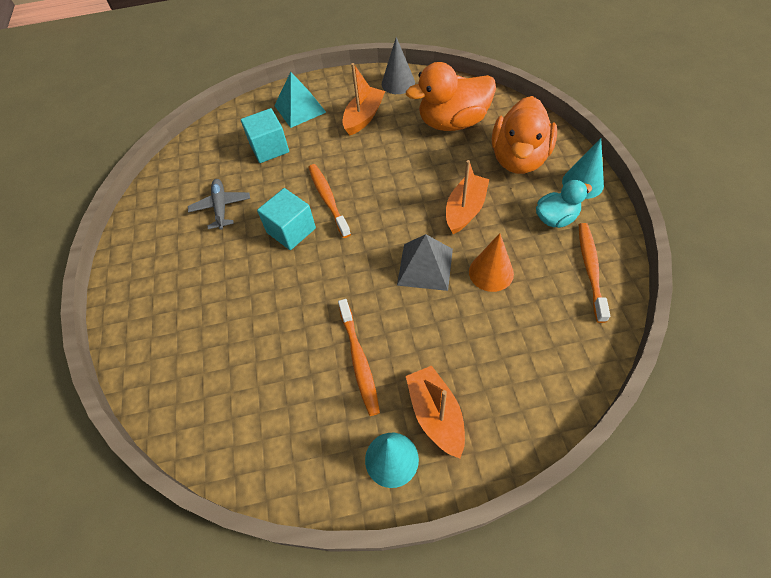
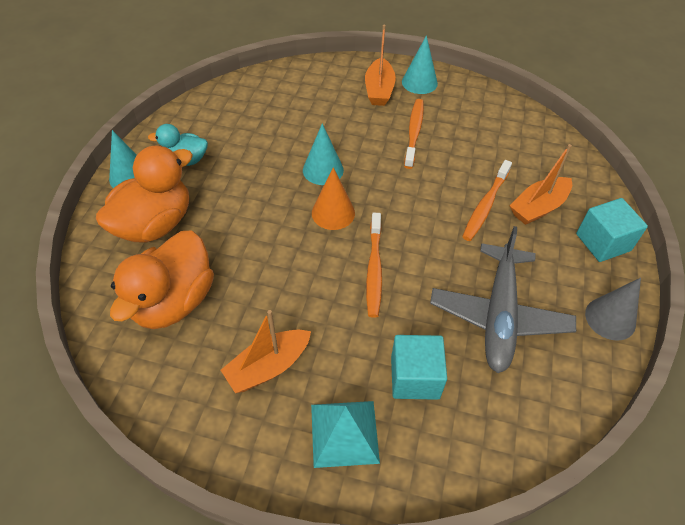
camera: 160 degrees left, 5 degrees down
grey plane [188,179,250,230] -> grey plane [430,226,576,373], size x1.82
turquoise cube [257,188,316,250] -> turquoise cube moved to [576,198,648,262]
grey cone [382,37,415,94] -> grey cone moved to [585,278,641,341]
grey pyramid [397,234,453,291] -> turquoise cone [303,123,344,185]
orange duck [406,62,496,131] -> orange duck turned 105 degrees clockwise [110,231,214,329]
orange boat [446,160,489,234] -> orange boat moved to [510,144,572,225]
orange cone [469,233,514,292] -> orange cone moved to [312,167,355,230]
orange toothbrush [579,223,610,323] -> orange toothbrush moved to [462,160,512,241]

